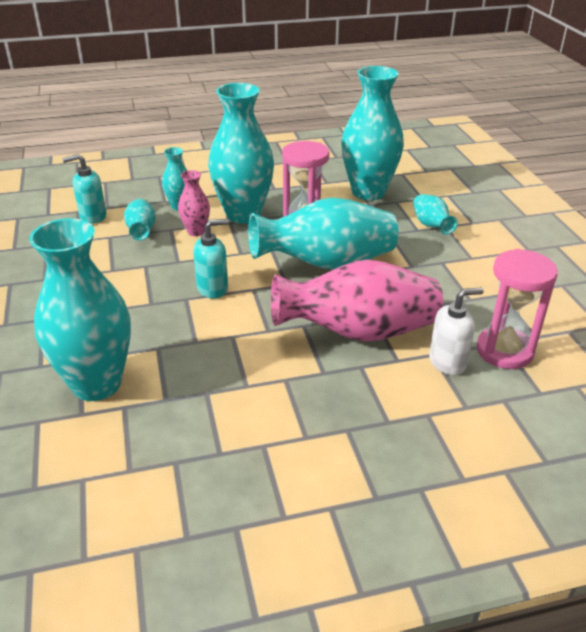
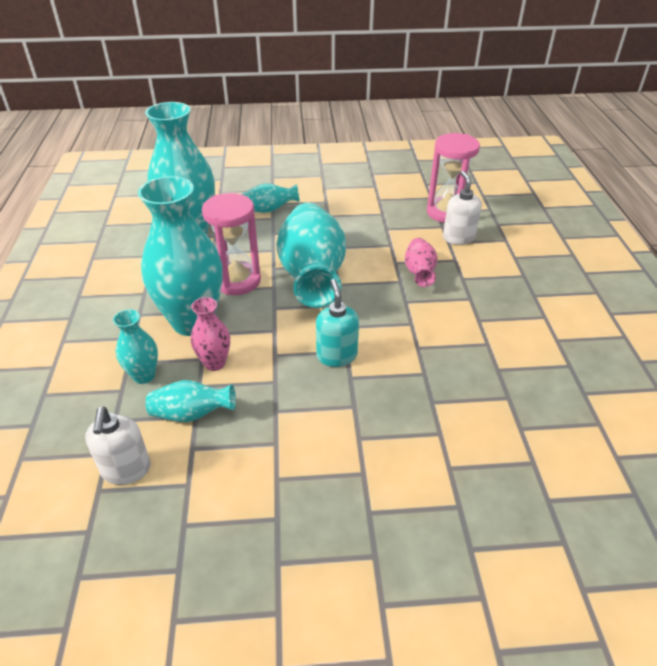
camera: 80 degrees left, 5 degrees up
turquoise vase [29,218,131,401] -> none
turquoise soap dispenser [62,154,106,224] -> white soap dispenser [85,407,151,485]
pink vase [271,260,443,341] -> pink vase [405,238,437,287], size x0.48

